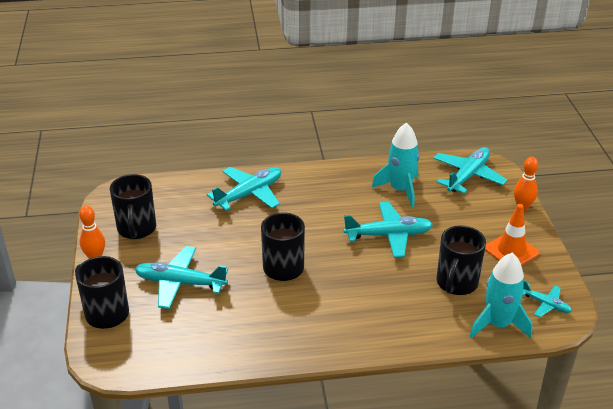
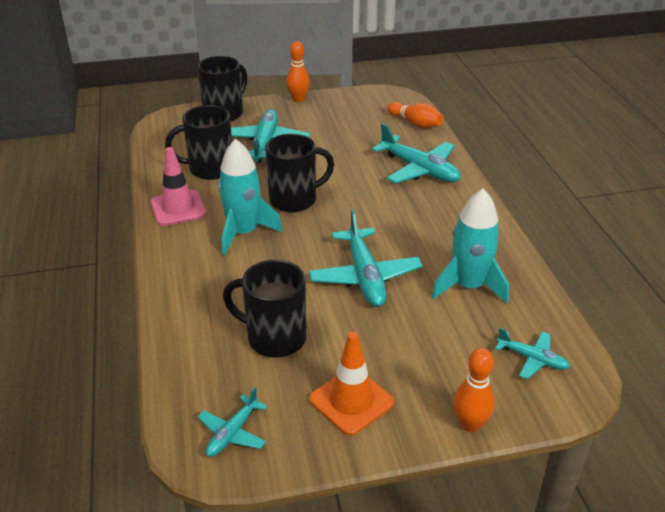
camera: 85 degrees right, 0 degrees up
black mug [110,174,156,239] -> black mug moved to [165,105,232,180]
turquoise plane [434,147,507,194] -> turquoise plane [495,328,570,379], size x0.55
turquoise rocket [470,253,533,338] -> turquoise rocket moved to [218,139,283,255]
none -> pink traffic cone [151,147,206,226]
none -> orange bowling pin [387,102,444,129]

